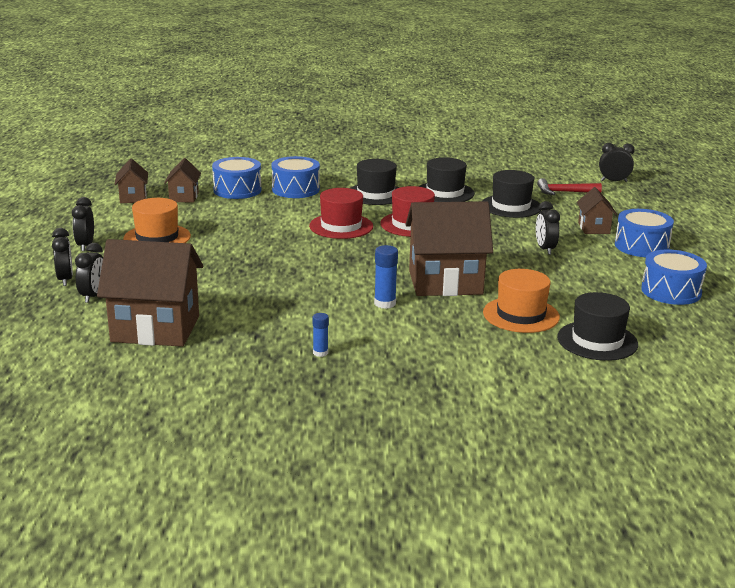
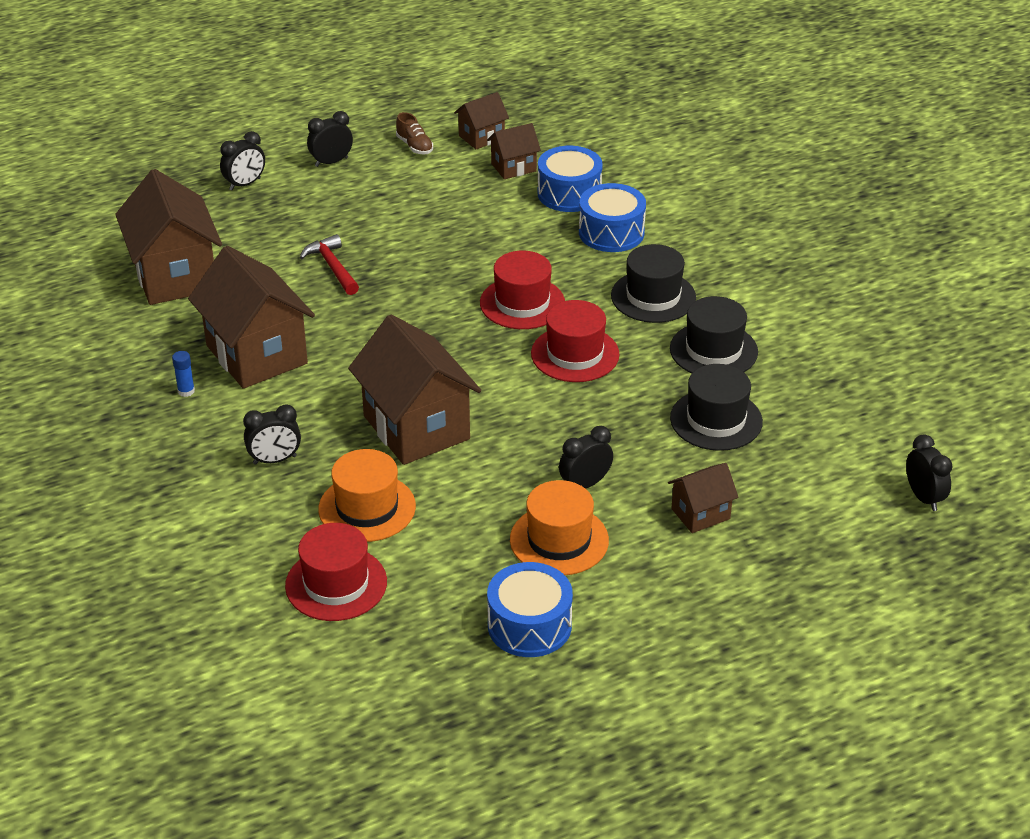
camera: 65 degrees right, 15 degrees up
black clock [75,243,103,303] -> black clock moved to [243,404,301,465]
orange hat [123,198,191,243] -> orange hat moved to [510,480,609,575]
blue glue stick [374,245,398,309] -> none
red hammer [537,178,602,195] -> red hammer moved to [300,234,359,295]
black hat [557,292,638,361] -> red hat [285,523,387,621]
blue drum [615,209,674,257] -> none
none -> brown house [188,246,315,389]
none -> brown shoe [396,112,433,155]

